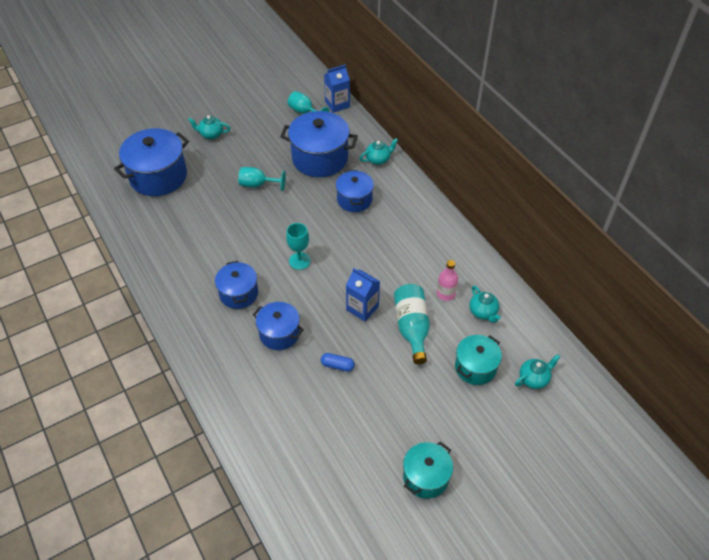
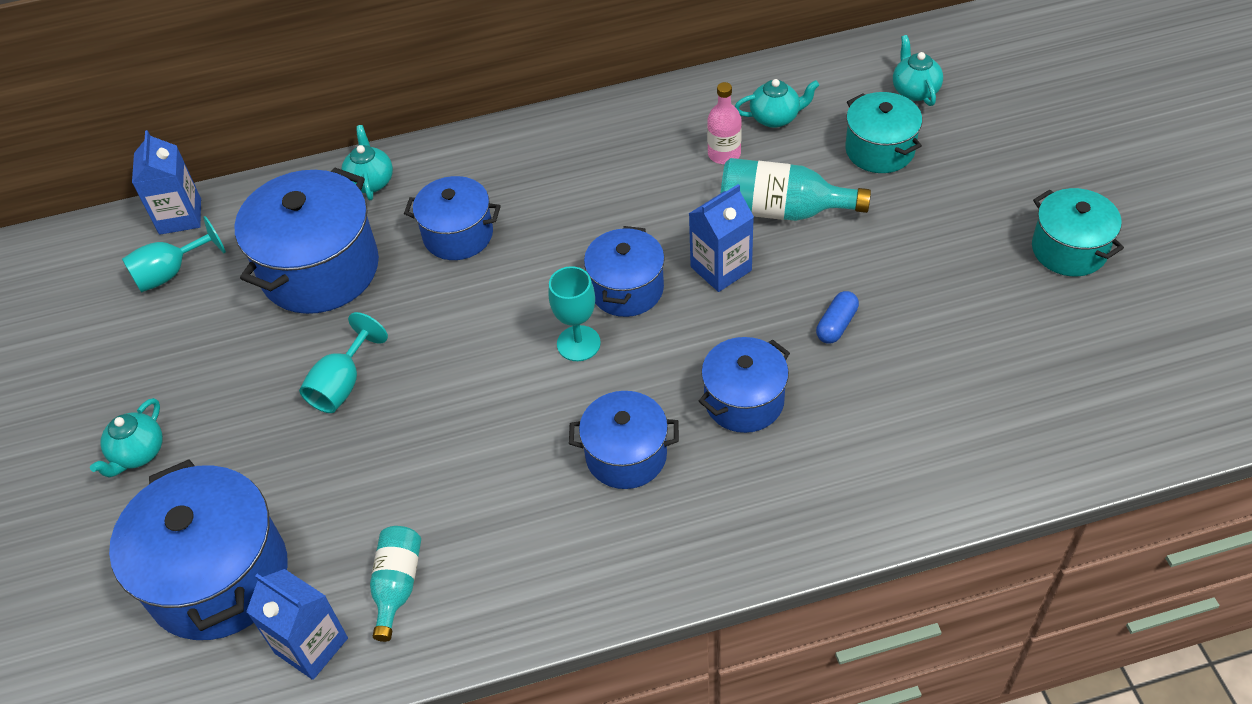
camera: 70 degrees left, 0 degrees up
none -> blue carton [246,569,348,680]
none -> turquoise bottle [370,526,421,642]
none -> blue pot [584,226,665,317]

